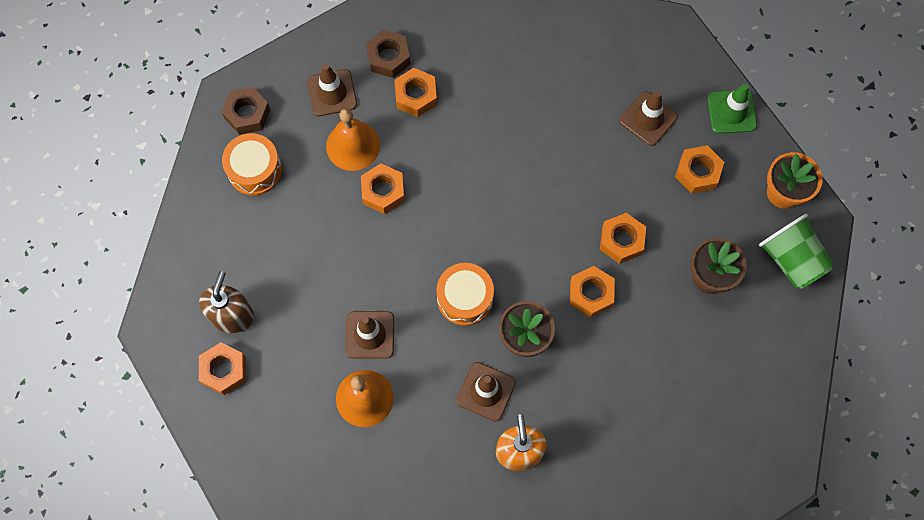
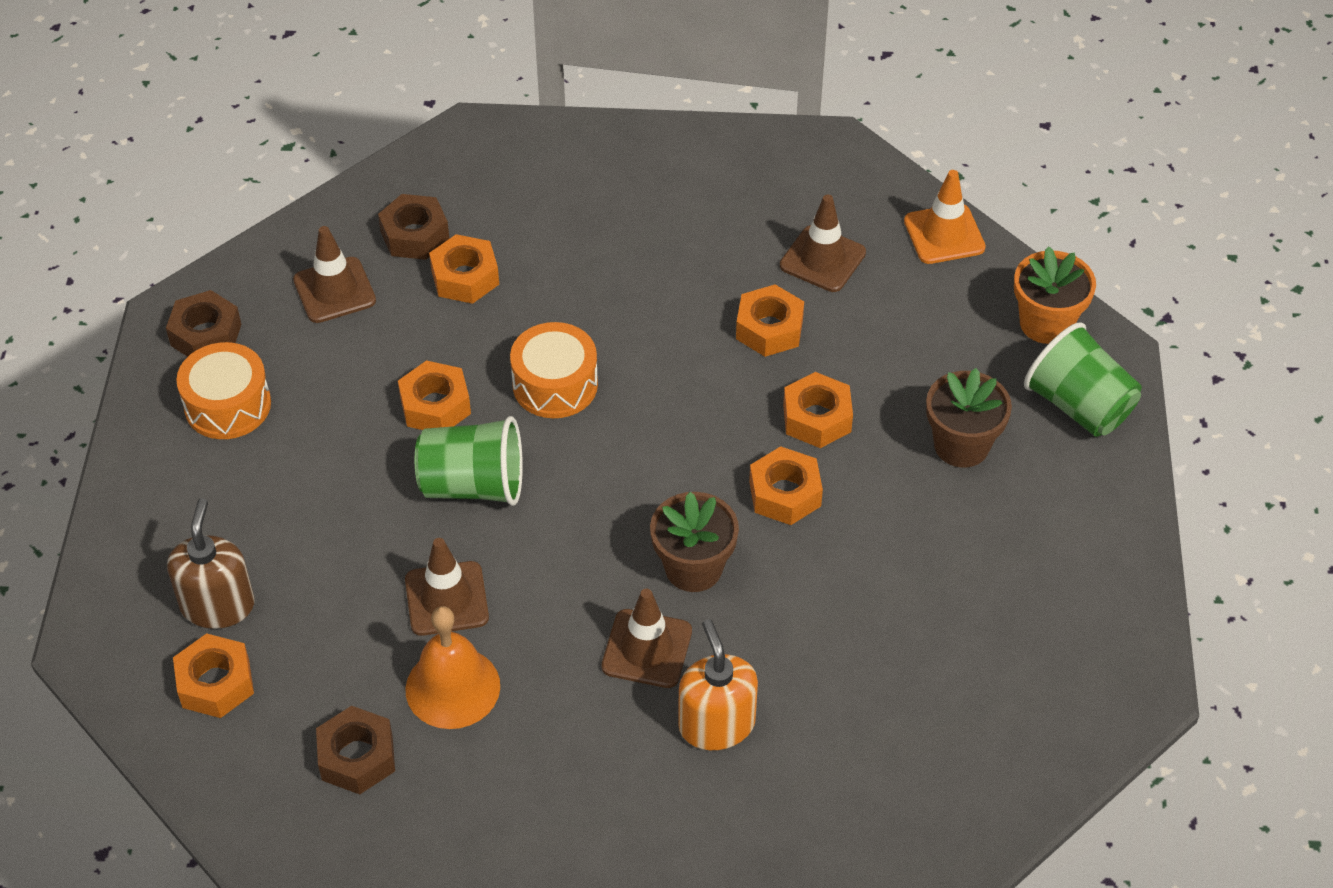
camera: 10 degrees left, 20 degrees down
orange bell [326,108,380,171] -> none
orange drum [436,263,494,326] -> orange drum moved to [510,322,598,418]
orange nut [675,145,724,194] -> orange nut moved to [736,284,804,357]
green traffic cone [707,83,757,134] -> orange traffic cone [904,170,986,264]
none -> brown nut [316,706,395,794]
none -> green cup [415,416,523,506]

